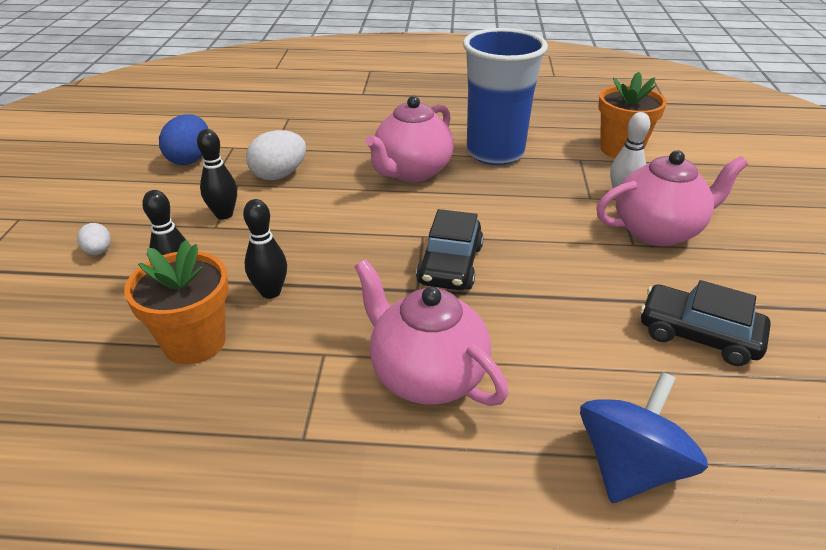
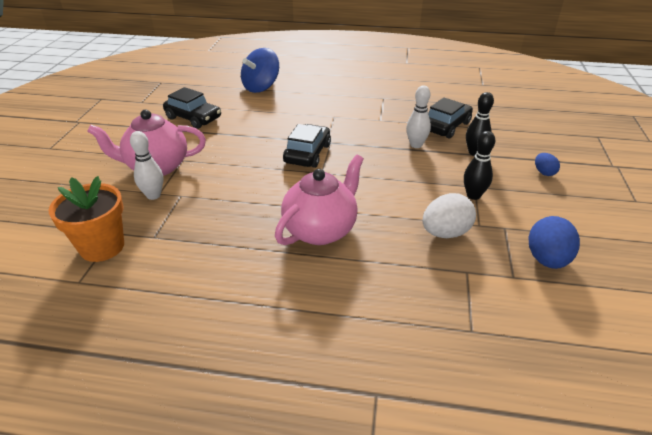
camera: 175 degrees left, 0 degrees up
white egg [77,223,111,255] -> blue egg [535,153,560,176]
orange flower pot [124,240,229,364] -> black car [428,97,473,139]
black bowling pin [243,199,287,299] -> white bowling pin [406,85,431,148]
pink teapot [354,259,508,406] -> none
blue cup [463,28,548,165] -> none

